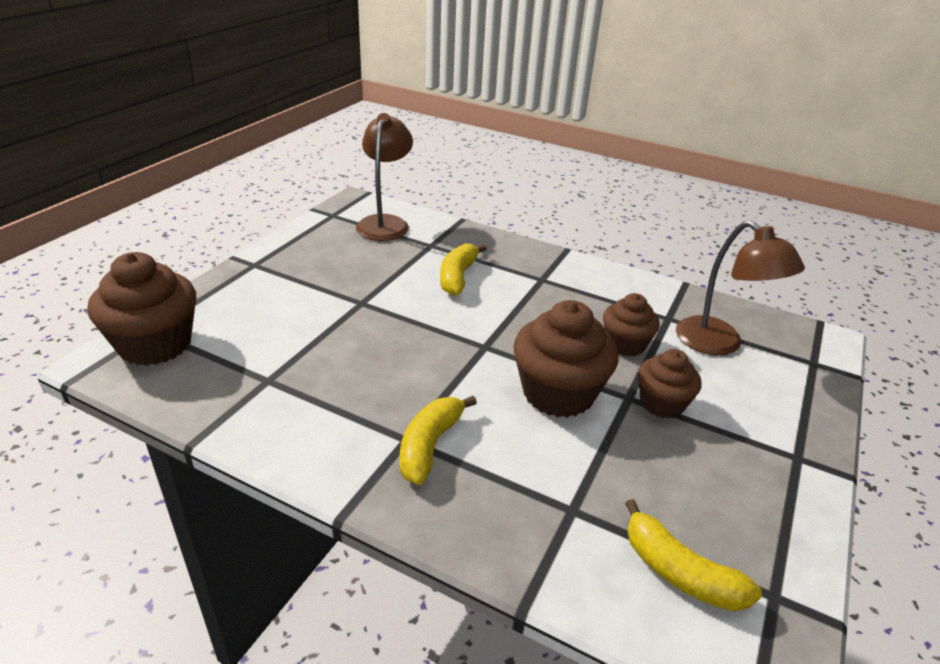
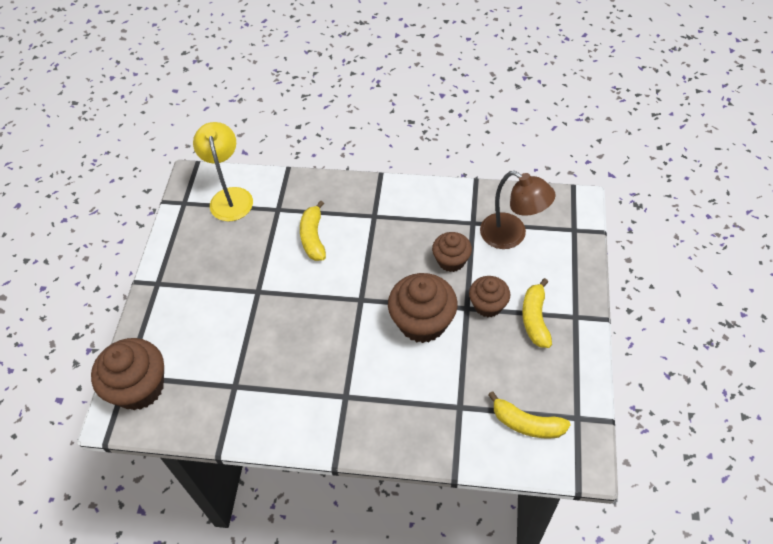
camera: 15 degrees left, 20 degrees up
brown lamp [356,113,413,241] -> yellow lamp [193,122,253,222]
yellow banana [400,396,477,485] -> yellow banana moved to [522,278,552,348]

